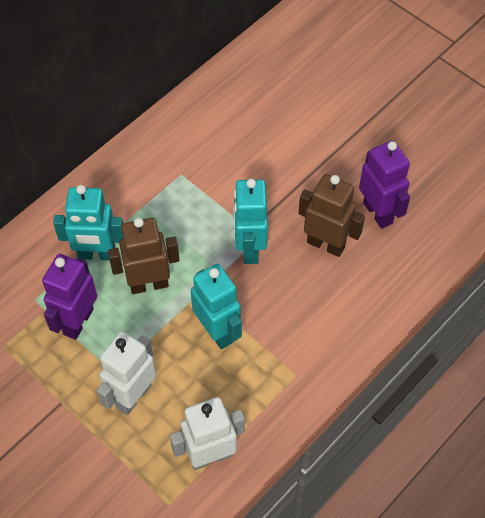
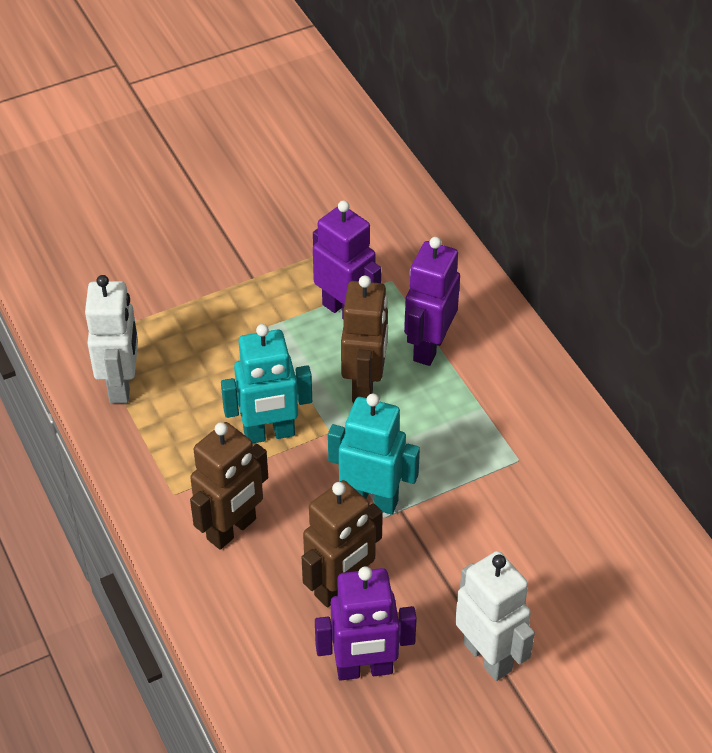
camera: 110 degrees right, 10 degrees down
turquoise robot [53,185,123,260] -> purple robot [404,237,460,366]
white robot [97,332,156,415] -> white robot moved to [455,551,535,681]
none -> brown robot [190,422,268,550]

